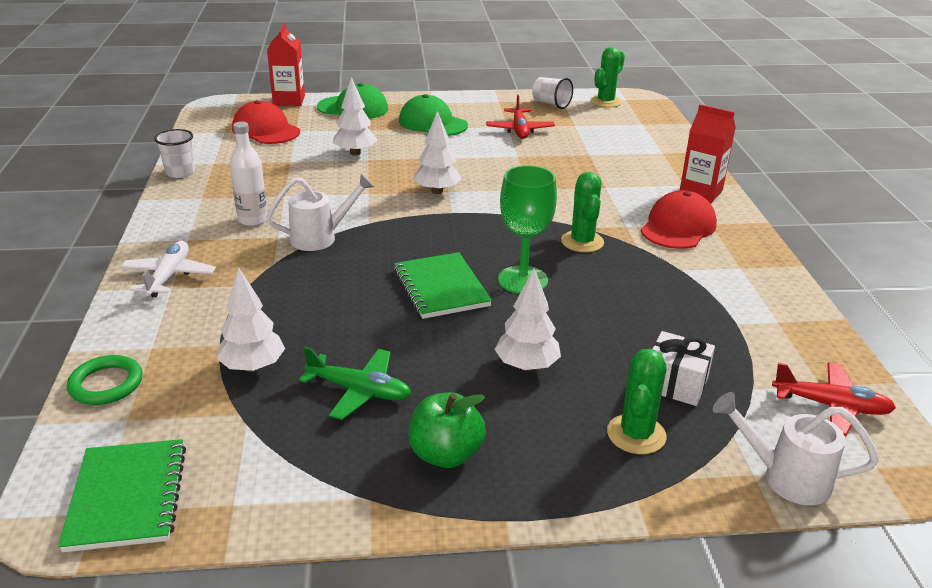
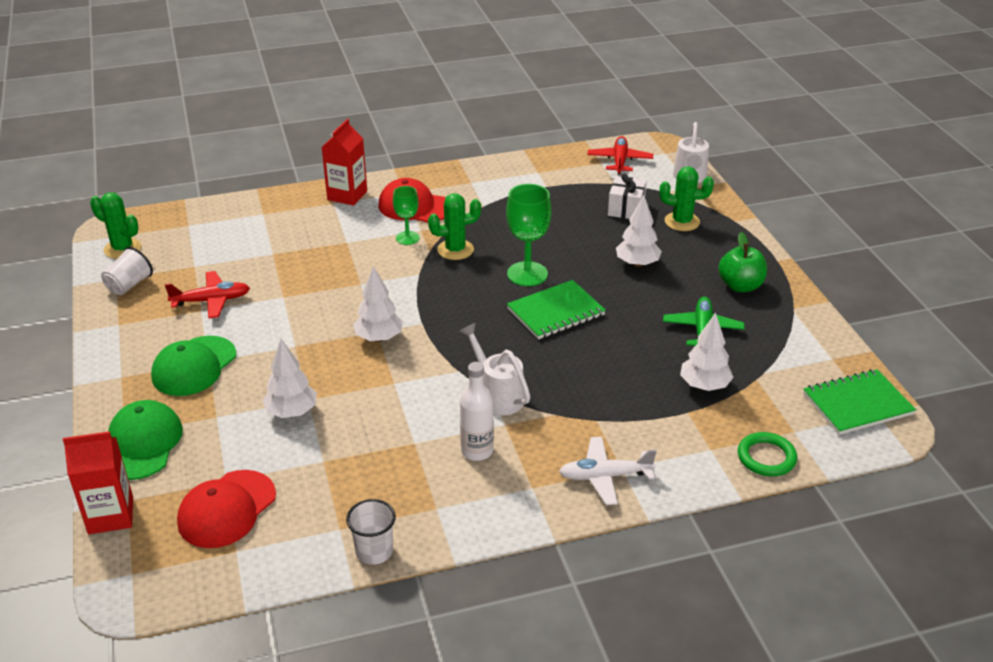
camera: 100 degrees left, 5 degrees up
none -> green goblet [393,186,420,245]

